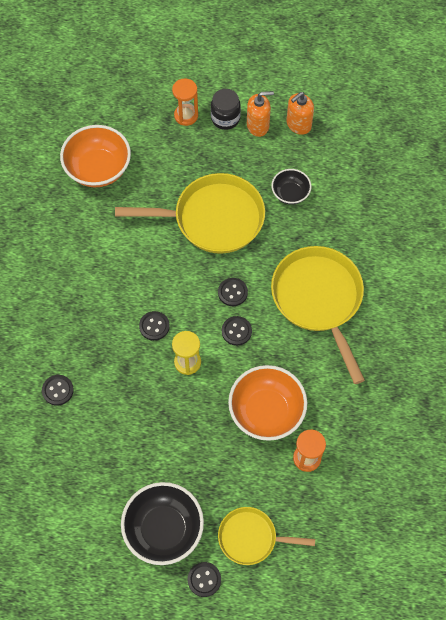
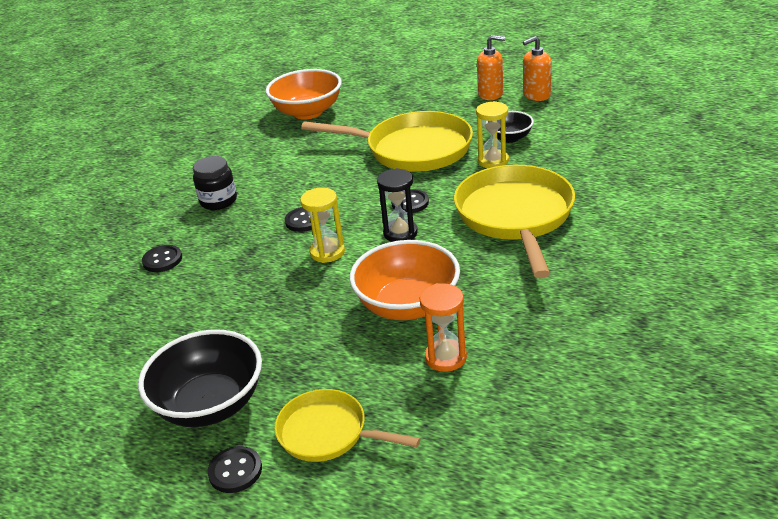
camera: 20 degrees right, 30 degrees down
orange hourglass [172,78,198,126] -> none
black jar [211,89,241,130] -> black jar moved to [193,156,237,210]
black button [222,316,252,346] -> black hourglass [377,168,418,242]
none -> yellow hourglass [476,101,509,168]

